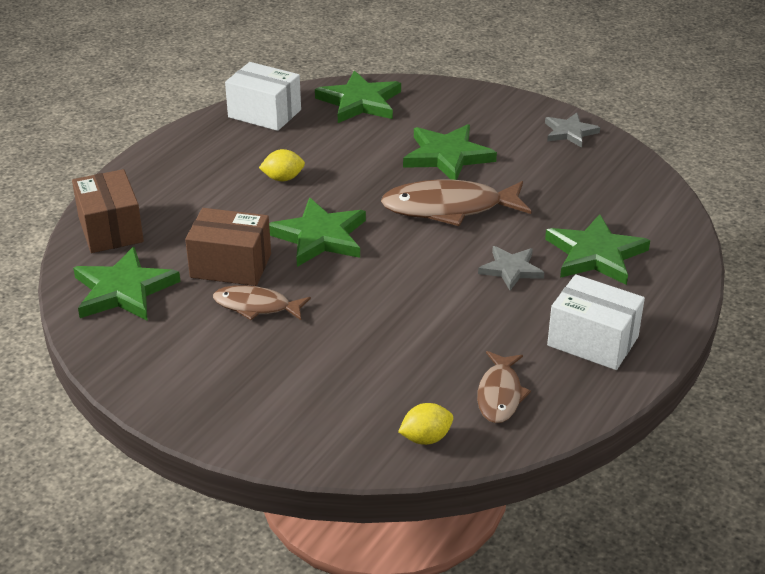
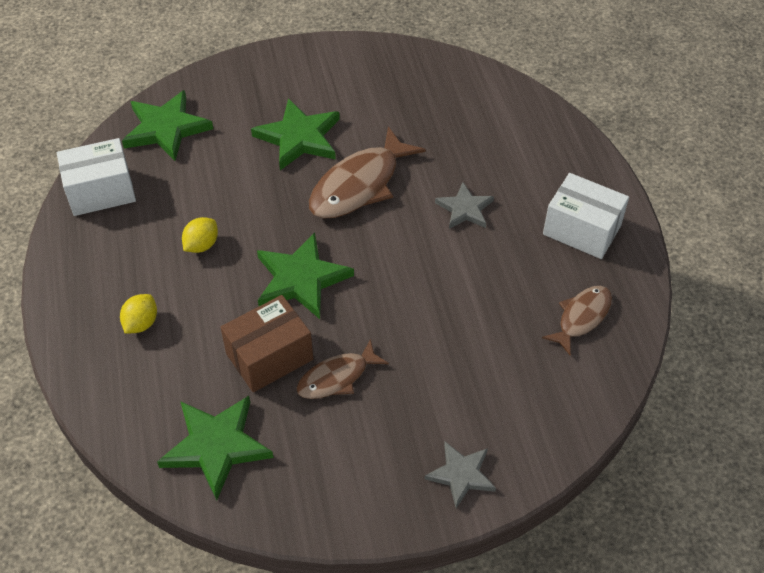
camera: 45 degrees left, 15 degrees up
brown box [72,169,144,253] -> none
yellow lemon [398,403,453,445] -> yellow lemon moved to [120,294,157,334]
brown fish [477,351,531,423] -> brown fish turned 105 degrees counterclockwise [542,286,612,355]
grey star [545,113,600,148] -> grey star moved to [425,442,496,508]
green star [545,214,650,285] -> none
white box [547,274,645,370] -> white box turned 45 degrees clockwise [543,173,629,259]

